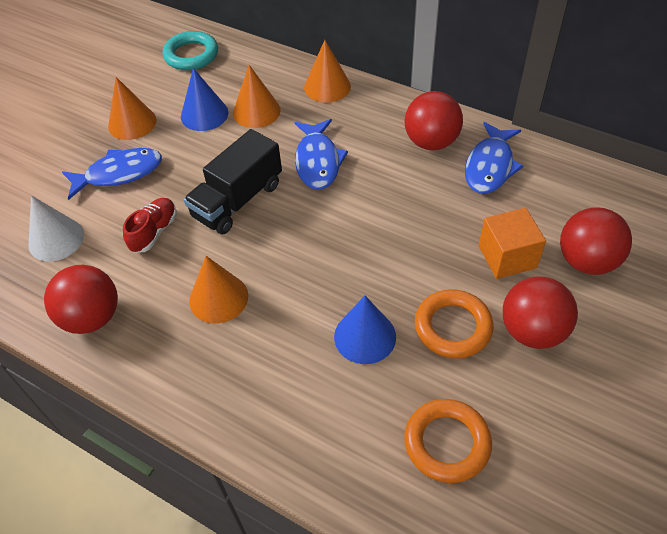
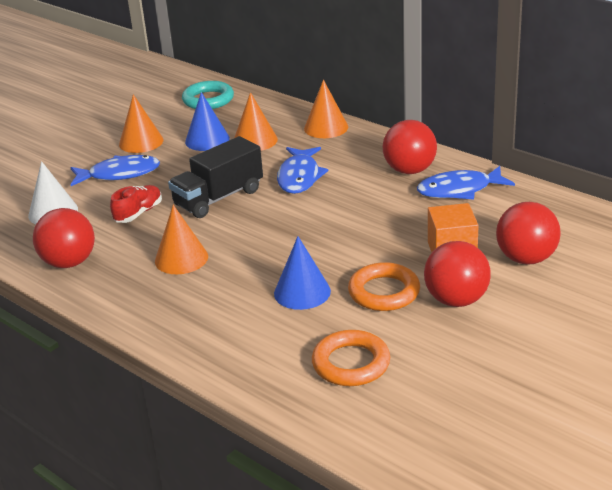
camera: 10 degrees right, 20 degrees down
blue fish [465,122,523,194] -> blue fish turned 45 degrees clockwise [417,166,515,200]

